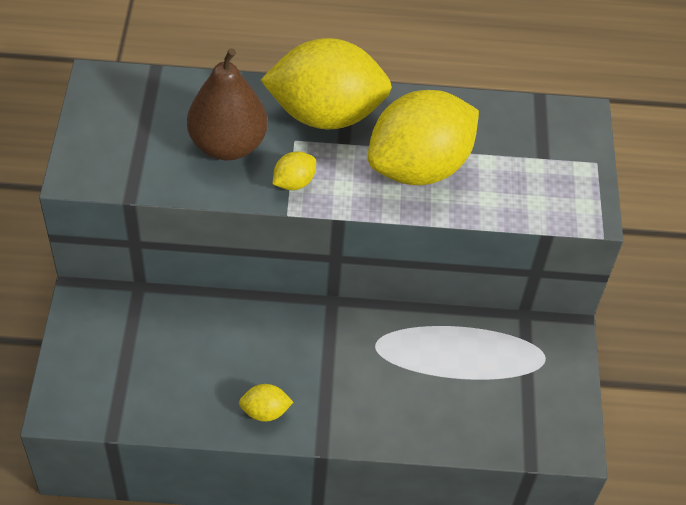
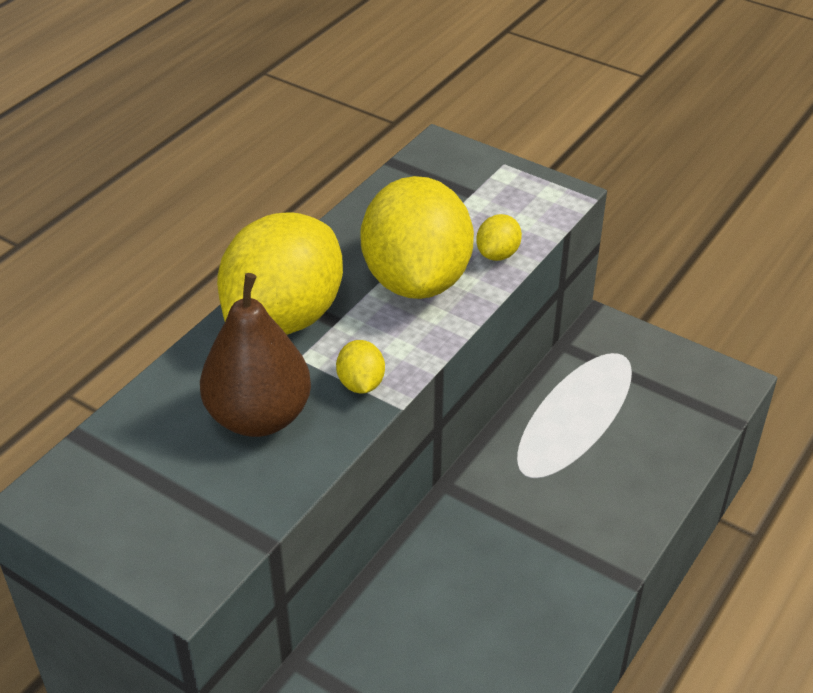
camera: 55 degrees left, 10 degrees down
yellow lemon [239,384,293,422] -> yellow lemon moved to [476,214,522,261]

